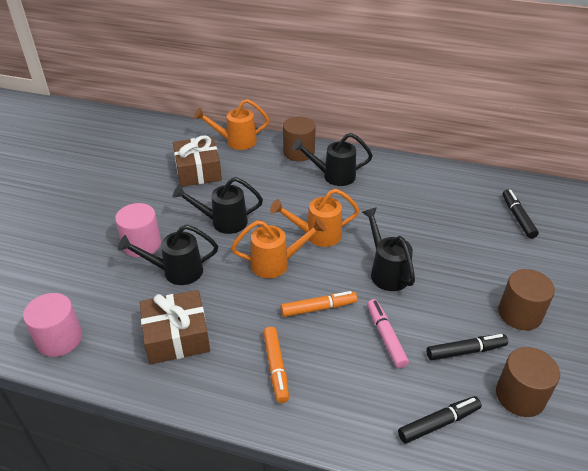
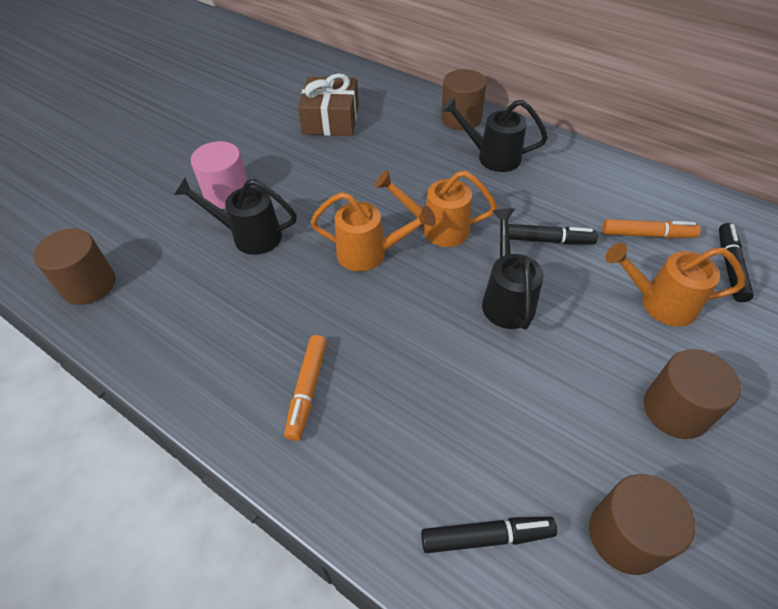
camera: 20 degrees right, 10 degrees up
pink cylinder [23,293,82,357] -> brown cylinder [33,229,115,305]
brown gift [140,290,210,364] -> none
black watering can [173,177,263,234] -> none
orange watering can [194,99,269,150] -> orange watering can moved to [605,243,745,327]
orange marker [281,291,357,317] -> orange marker moved to [602,219,701,238]
pink marker [367,299,409,368] -> none
black marker [427,334,508,361] -> black marker moved to [508,224,598,245]

